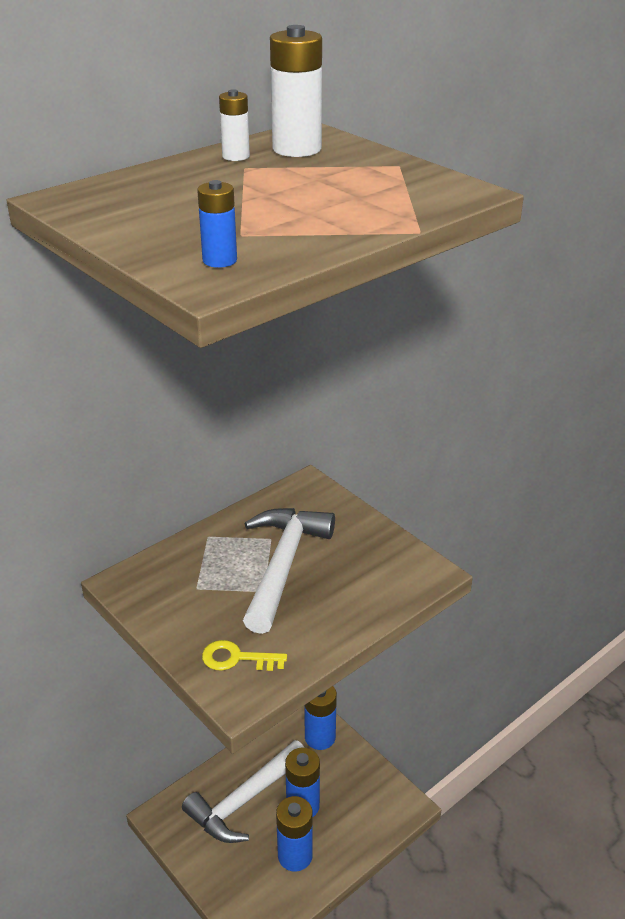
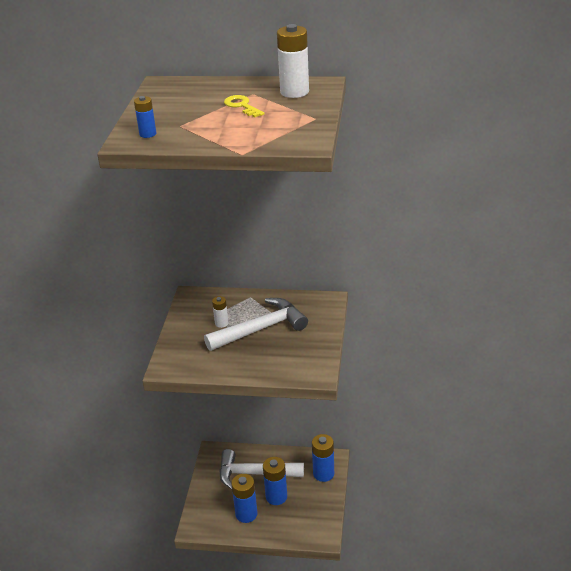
camera: 50 degrees right, 0 degrees up
yellow key [202,640,287,671] -> yellow key moved to [224,95,265,118]
white battery [219,89,250,161] -> white battery moved to [212,296,228,328]

